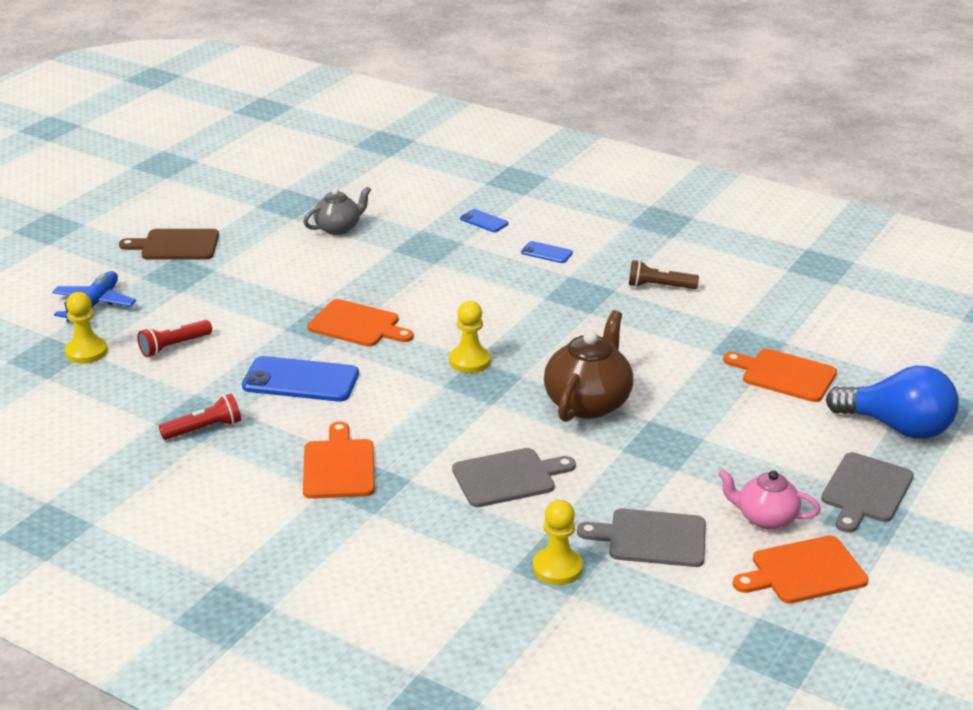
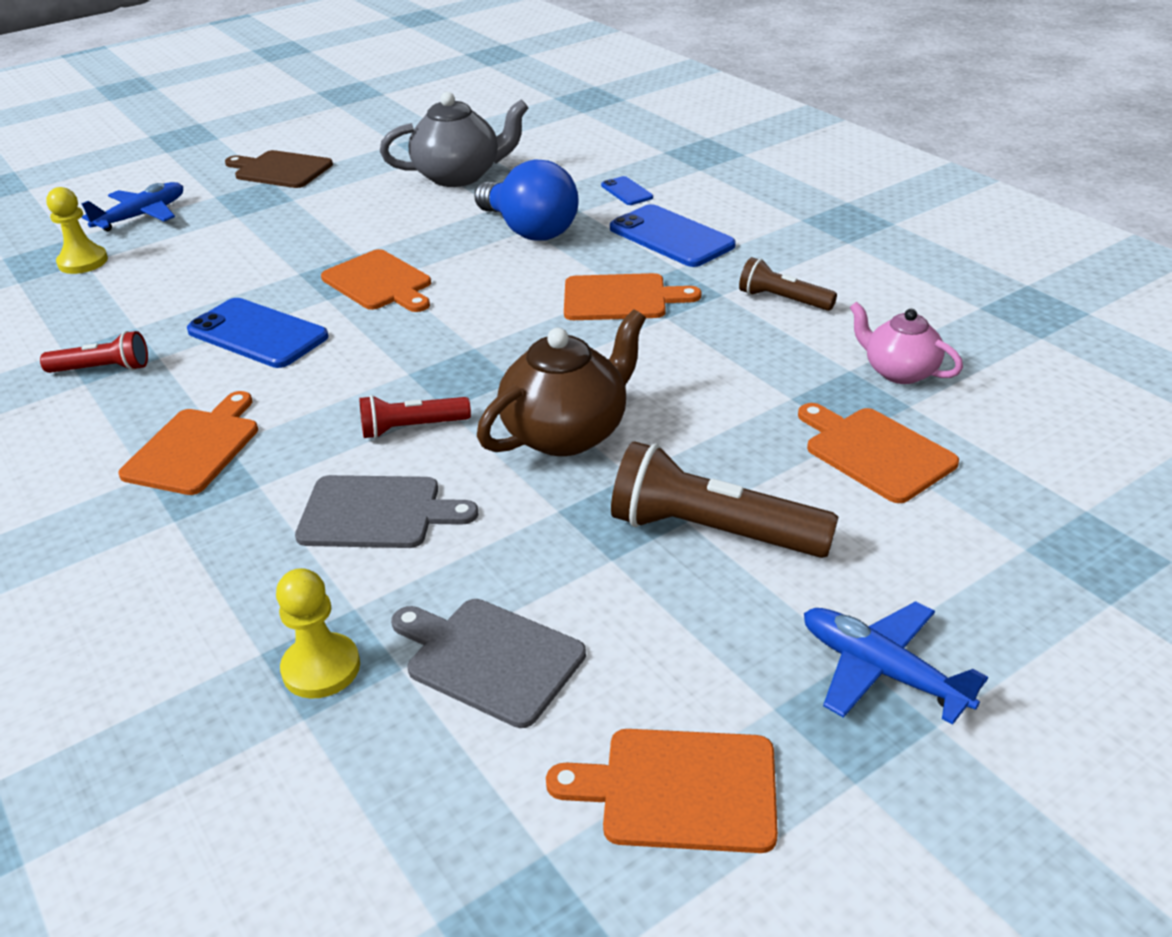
camera: 25 degrees right, 5 degrees up
red flashlight [138,320,212,357] -> red flashlight moved to [359,395,471,439]
grey teapot [303,186,371,235] -> grey teapot [380,92,529,187], size x1.61
yellow pawn [449,301,491,373] -> none
blue phone [521,241,573,263] -> blue phone [610,204,736,267], size x1.99
pink teapot [718,469,821,530] -> pink teapot moved to [850,302,963,384]
grey cutting board [821,452,914,533] -> blue plane [804,601,988,725]
blue light bulb [826,365,959,439] -> blue light bulb moved to [474,159,579,241]
none -> orange cutting board [564,273,701,320]
none -> brown flashlight [611,441,838,558]

